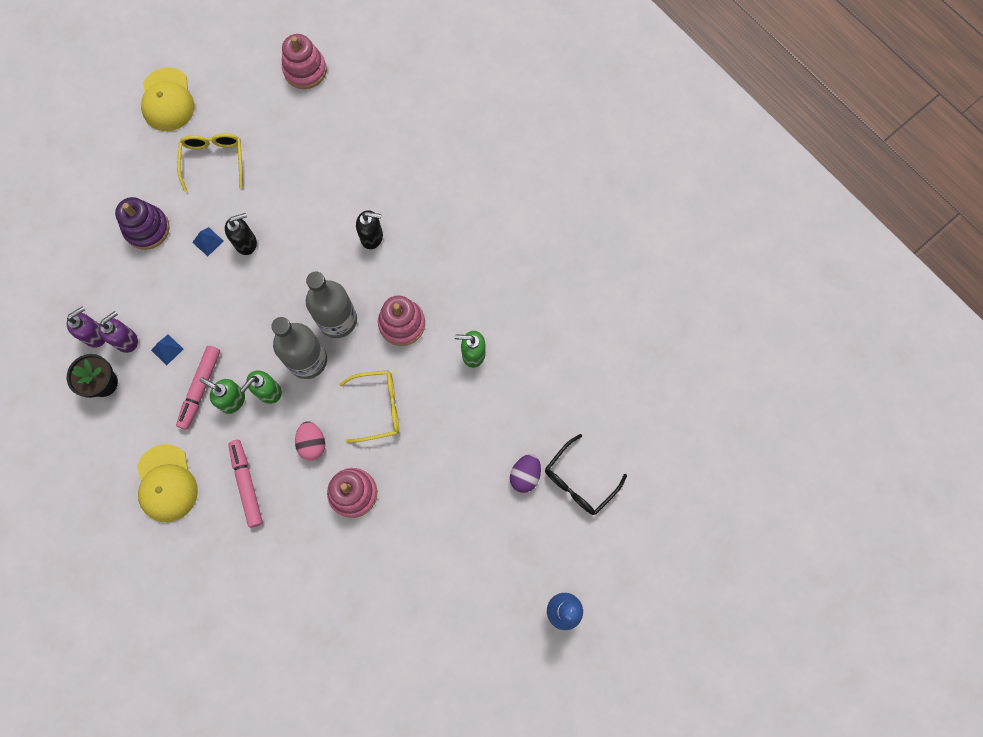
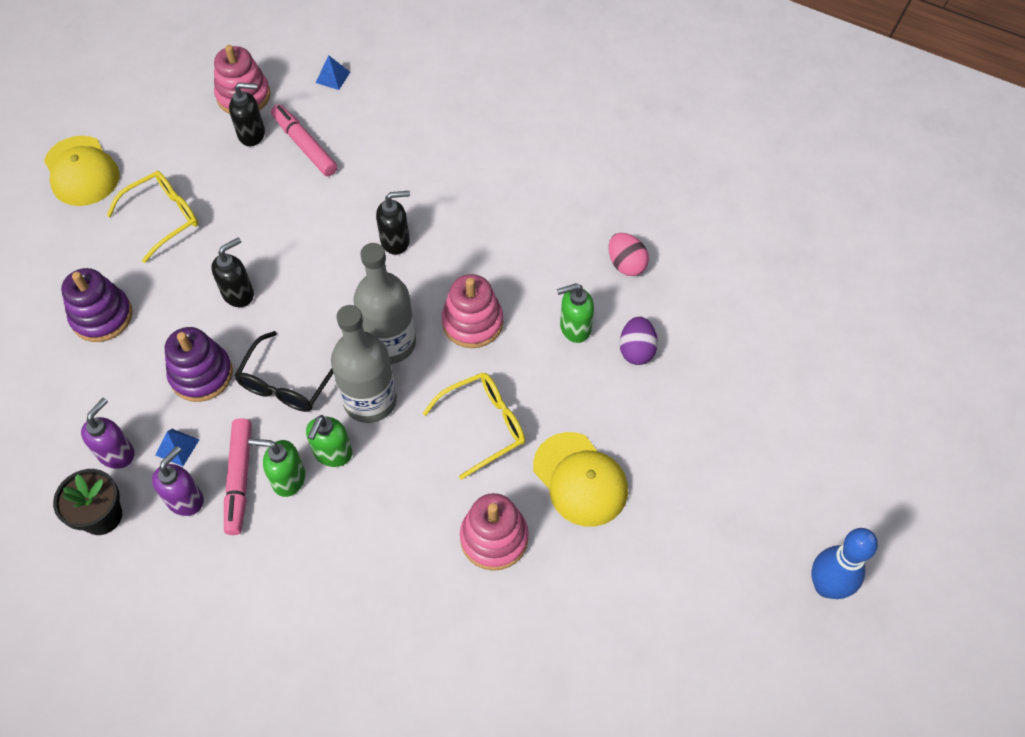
camera: 20 degrees left, 15 degrees down
purple soap dispenser [67,306,105,348] -> purple soap dispenser moved to [152,446,204,516]
yellow cap [137,444,198,522] -> yellow cap moved to [533,432,628,527]
yellow glasses [177,133,242,192] -> yellow glasses turned 75 degrees clockwise [107,171,198,263]
blue pyramid [192,227,224,256] -> blue pyramid moved to [316,55,350,90]
pink marker [228,440,263,528] -> pink marker moved to [271,105,337,176]
pink egg [295,421,325,460] -> pink egg moved to [608,233,649,276]
purple egg [510,454,541,493] -> purple egg moved to [620,316,658,365]
black glasses [545,434,627,515] -> black glasses moved to [234,331,333,412]
none -> purple stacking toy [165,327,233,402]
none -> black soap dispenser [229,82,265,146]

